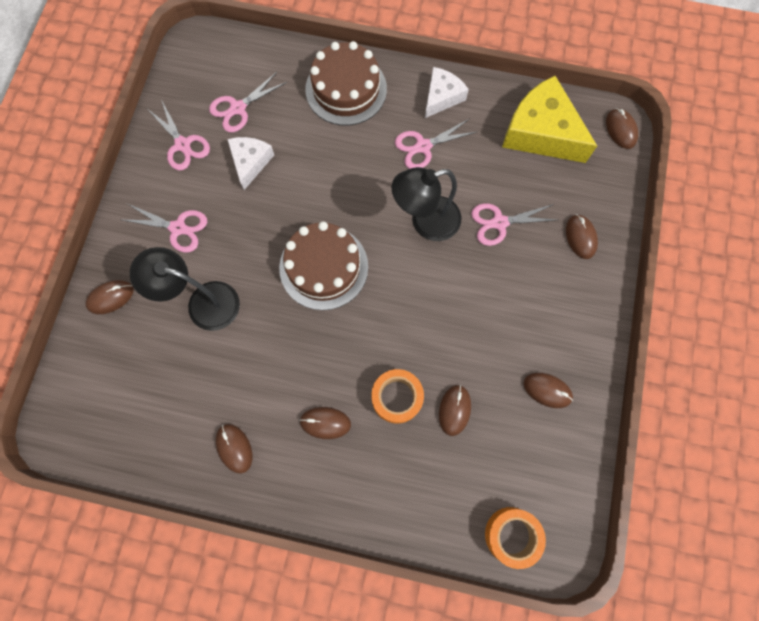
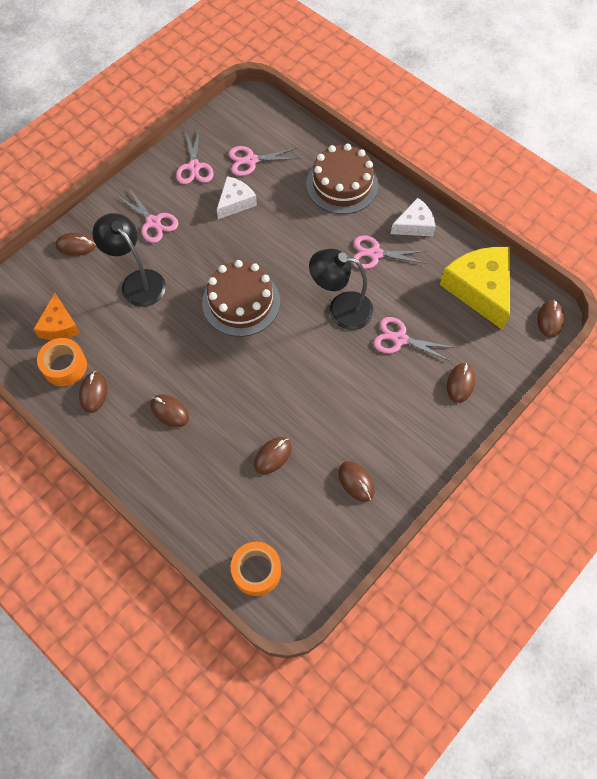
camera: 30 degrees right, 10 degrees down
orange tape [371,369,424,424] -> orange tape moved to [37,338,87,386]
none -> orange cheese [33,293,80,340]

